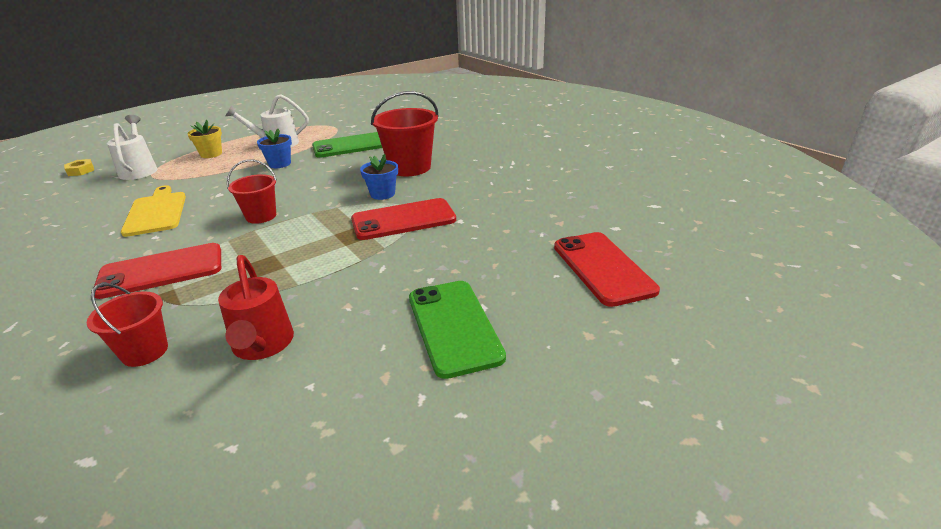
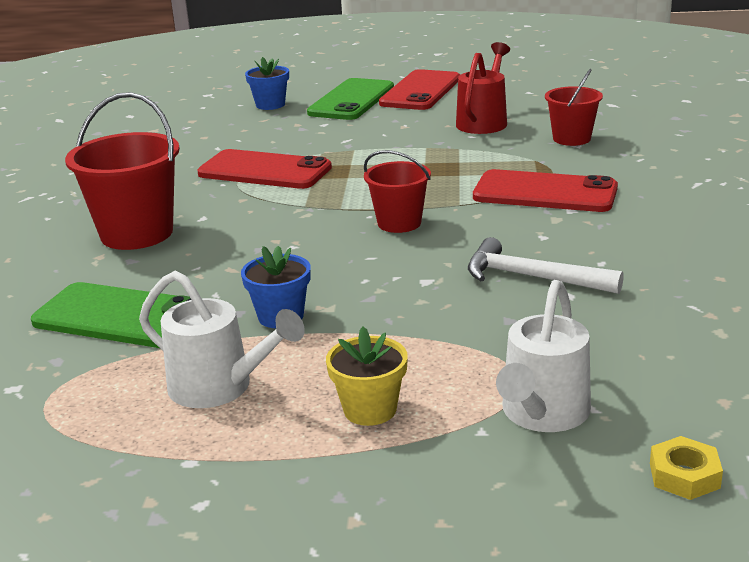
camera: 140 degrees left, 5 degrees down
yellow cutting board [121,185,186,237] -> white hammer [468,237,624,294]
blue flower pot [360,154,398,200] -> blue flower pot moved to [245,57,289,110]
red phone [554,232,660,307] -> red phone moved to [379,69,460,110]

